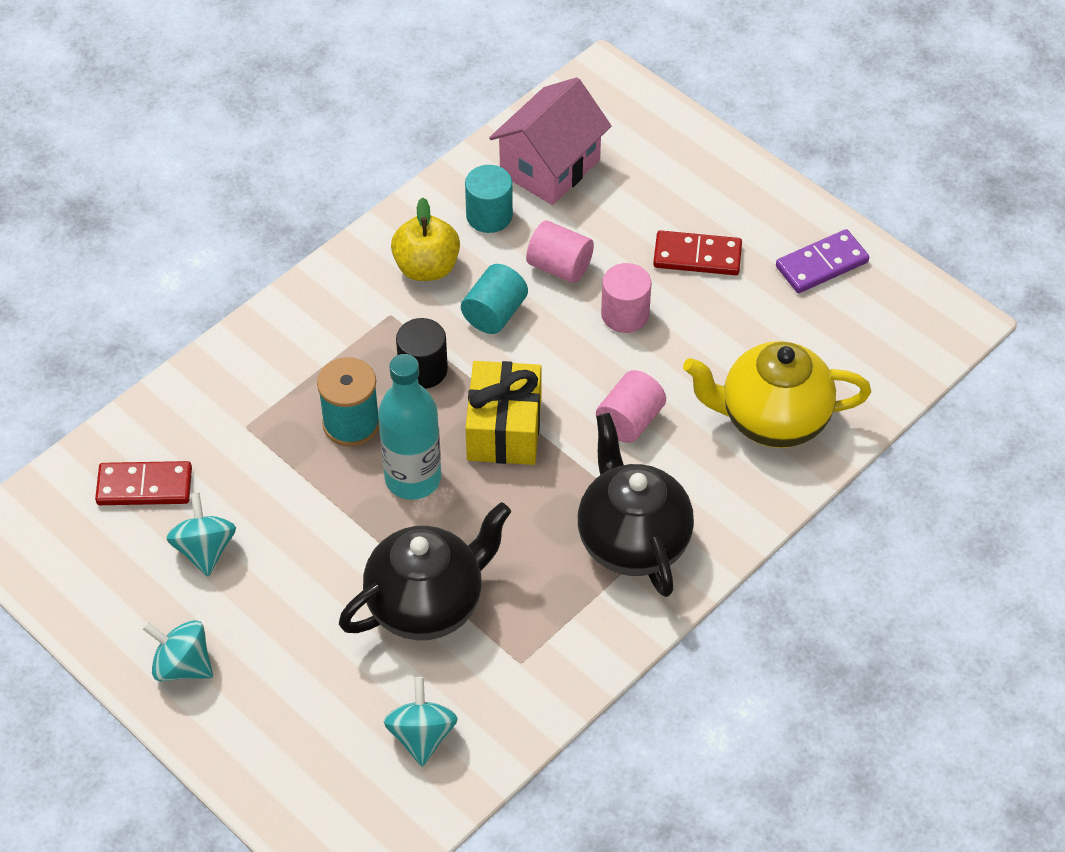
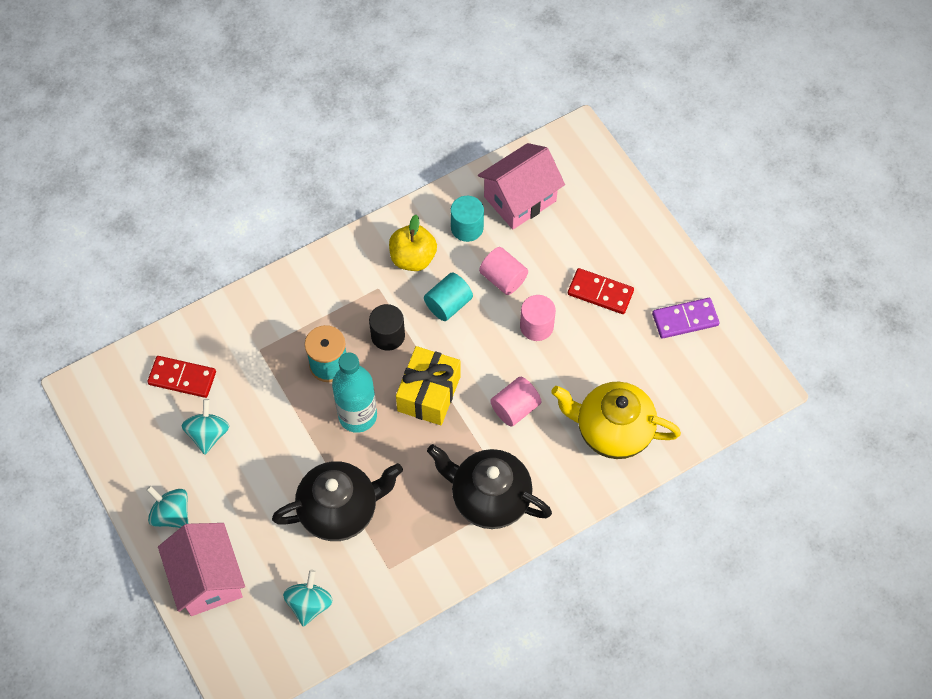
camera: 15 degrees right, 10 degrees up
black teapot [578,413,694,597] -> black teapot turned 60 degrees counterclockwise [427,444,552,529]
none -> pink house [158,523,245,616]

